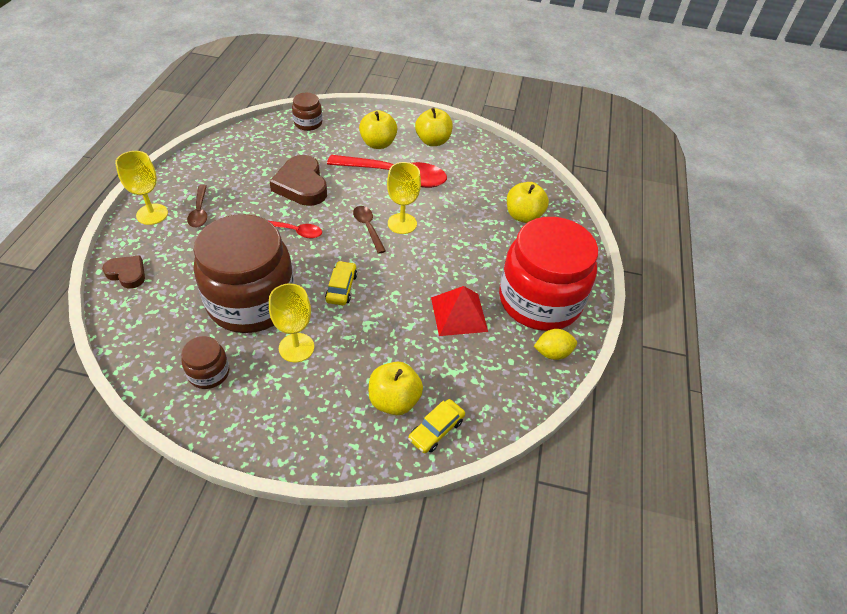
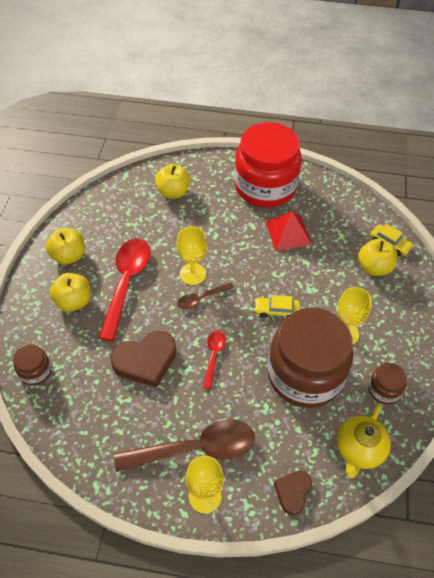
camera: 90 degrees left, 5 degrees up
brown spoon [187,185,207,228] -> brown spoon [114,419,255,472], size x2.00
yellow lemon [534,329,577,360] -> none
none -> yellow teapot [337,404,391,478]

